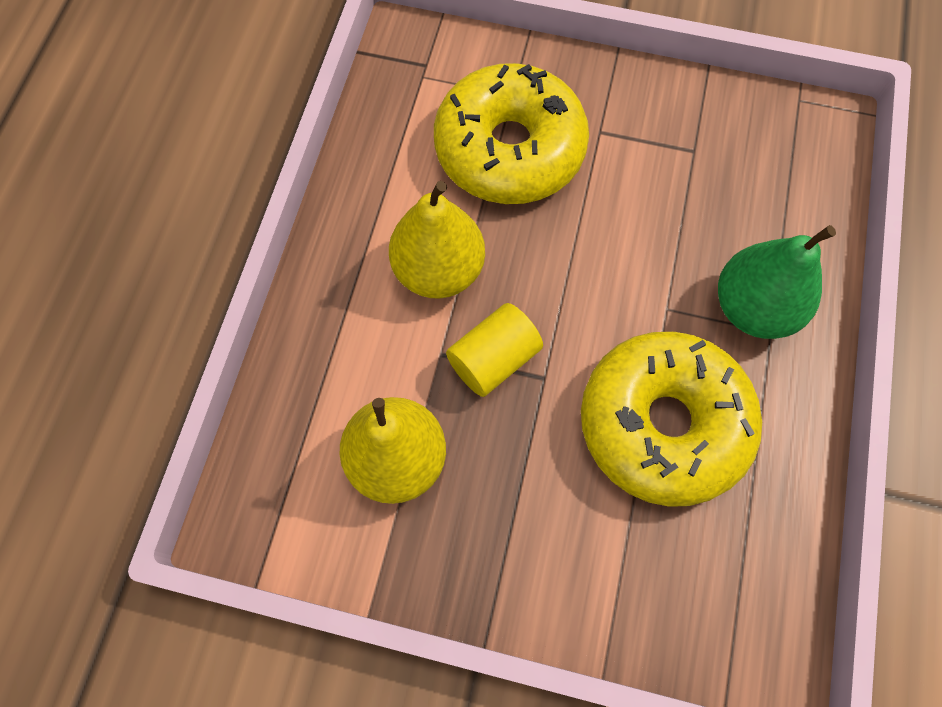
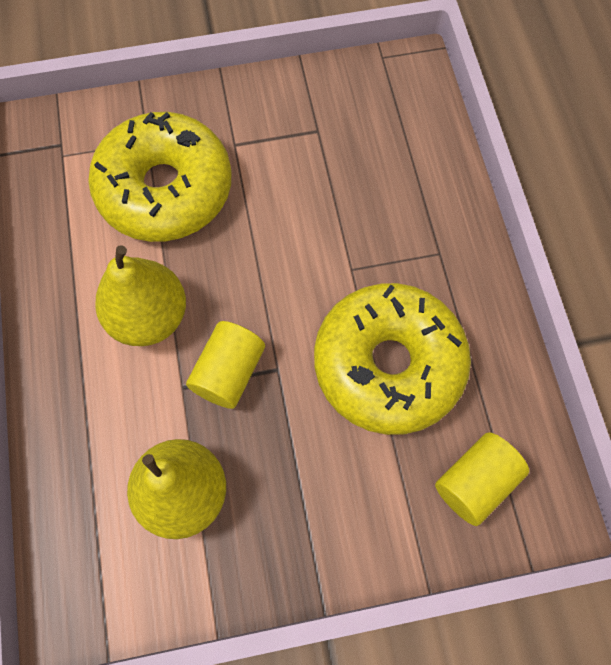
camera: 25 degrees left, 0 degrees up
green pear [718,225,836,339] -> none
none -> yellow cylinder [435,432,529,526]

